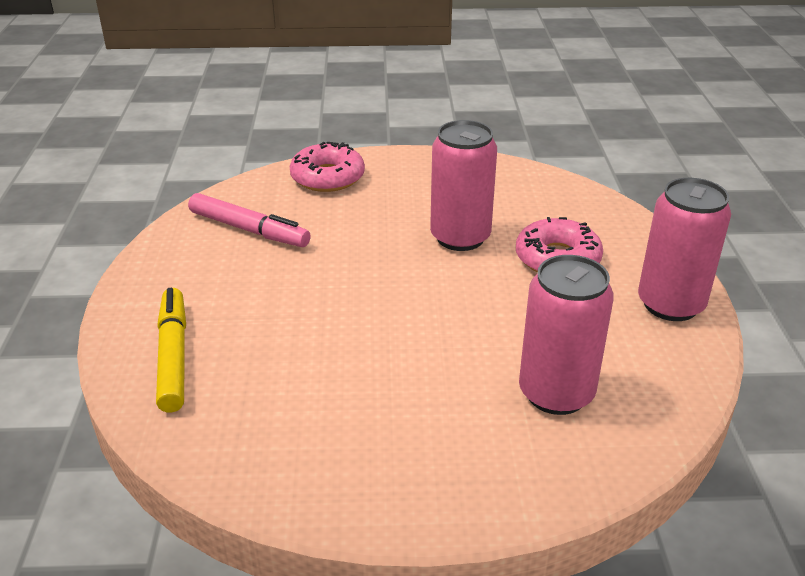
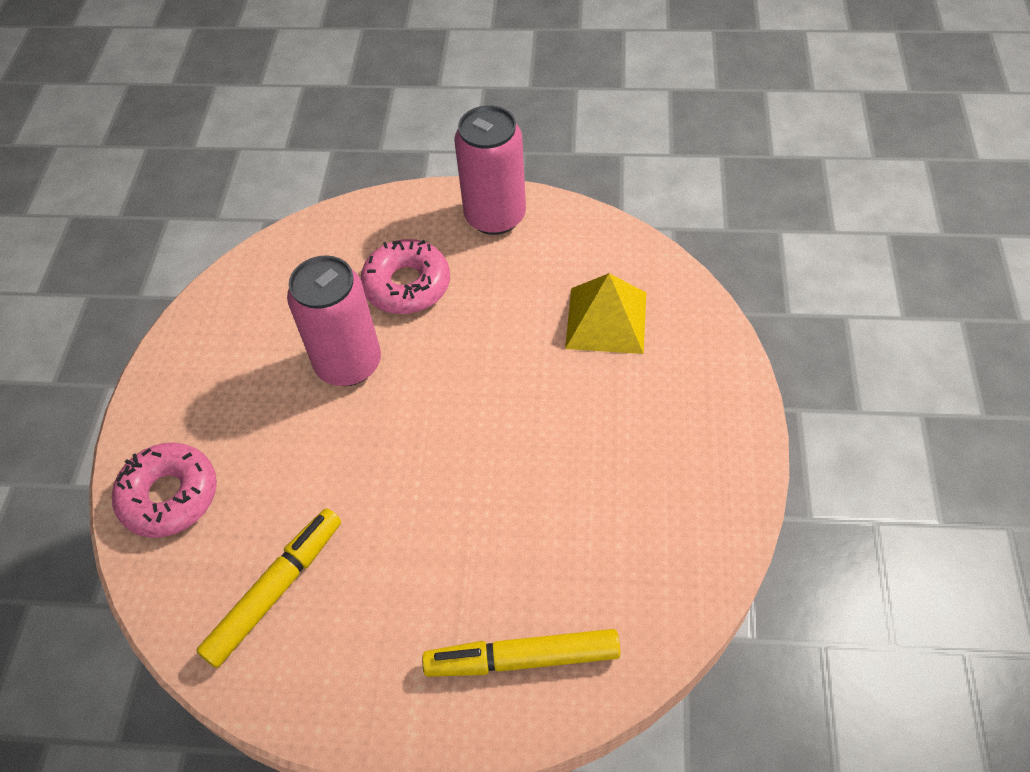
camera: 80 degrees left, 20 degrees up
pink marker [188,193,311,247] -> yellow marker [196,508,341,668]
pink can [519,255,614,415] -> yellow pyramid [565,273,646,354]

